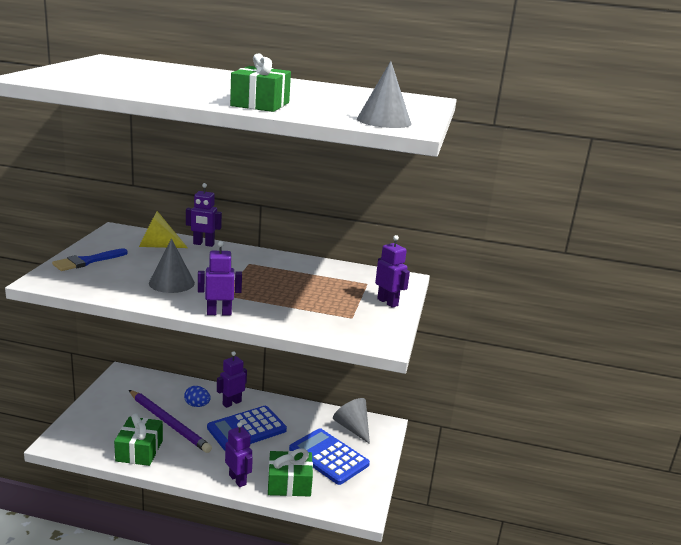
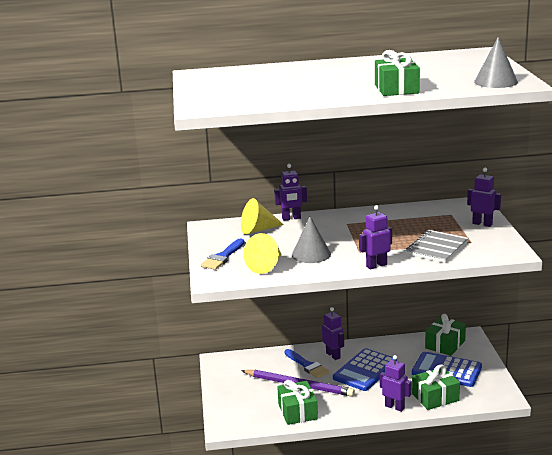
camera: 15 degrees left, 0 degrees up
blue egg [184,386,211,407] -> blue brush [284,349,329,378]
purple robot [217,351,247,408] -> purple robot turned 120 degrees clockwise [322,307,344,360]
grey cone [333,398,370,444] -> green gift [425,314,466,356]
none -> yellow cone [244,233,281,274]
none -> grey notebook [406,230,469,263]

